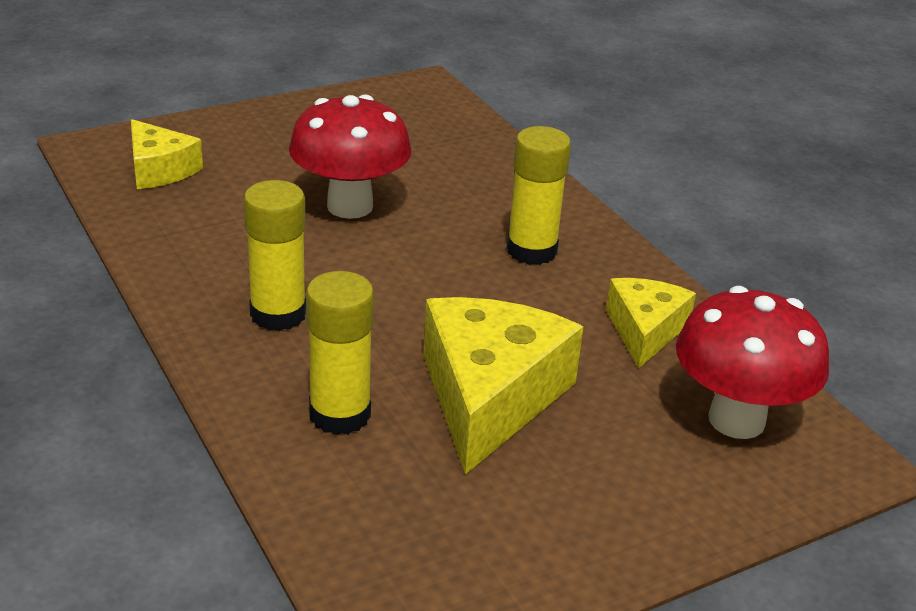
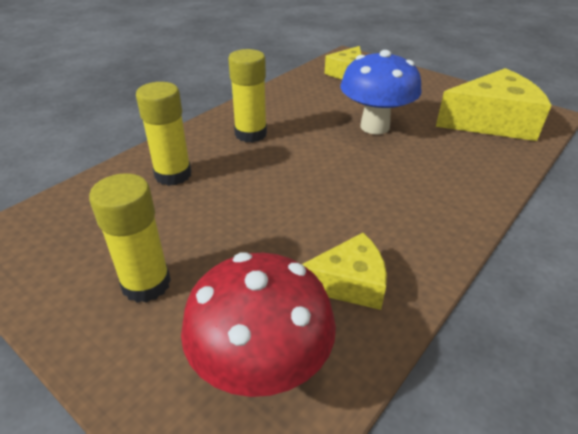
camera: 70 degrees right, 5 degrees up
red mushroom [289,94,411,219] -> blue mushroom [340,50,422,135]
yellow cheese [423,297,584,475] -> yellow cheese moved to [436,68,551,141]
yellow glue stick [507,126,571,265] -> yellow glue stick moved to [89,173,171,303]

